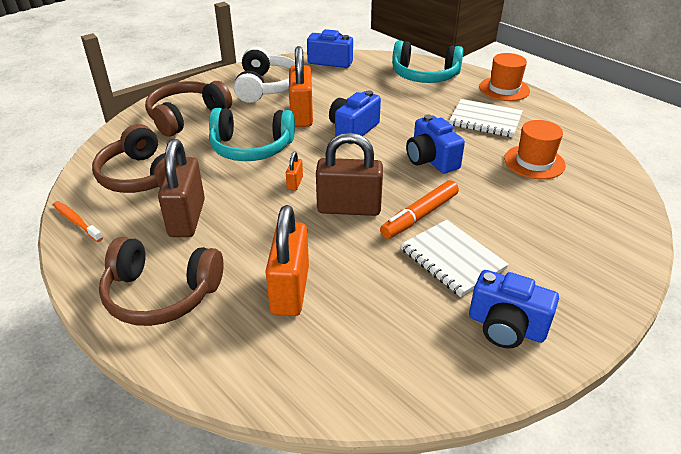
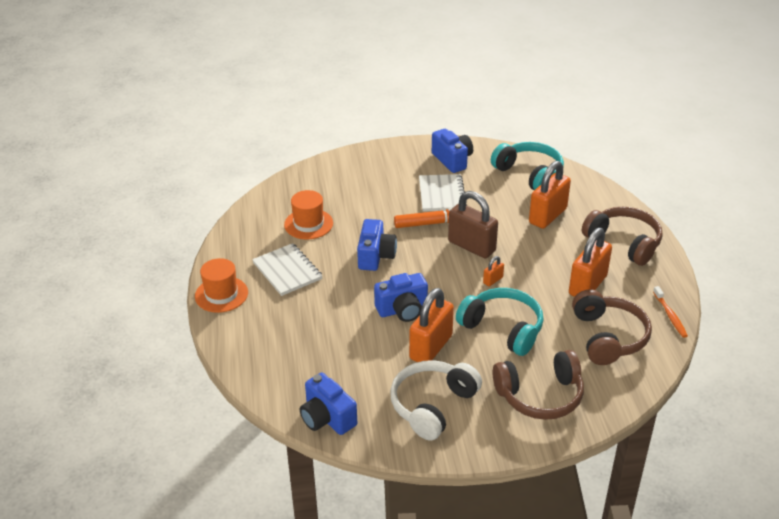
camera: 145 degrees left, 0 degrees up
brown padlock [158,139,205,237] -> orange padlock [569,228,612,297]
turquoise headphones [392,40,464,83] -> turquoise headphones moved to [491,142,564,190]

